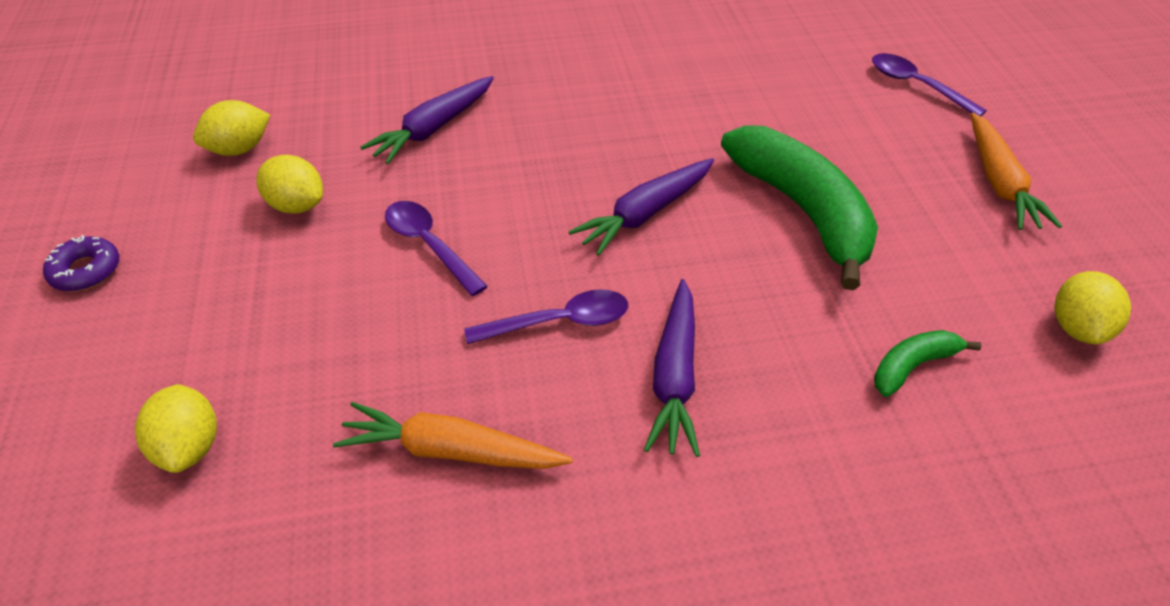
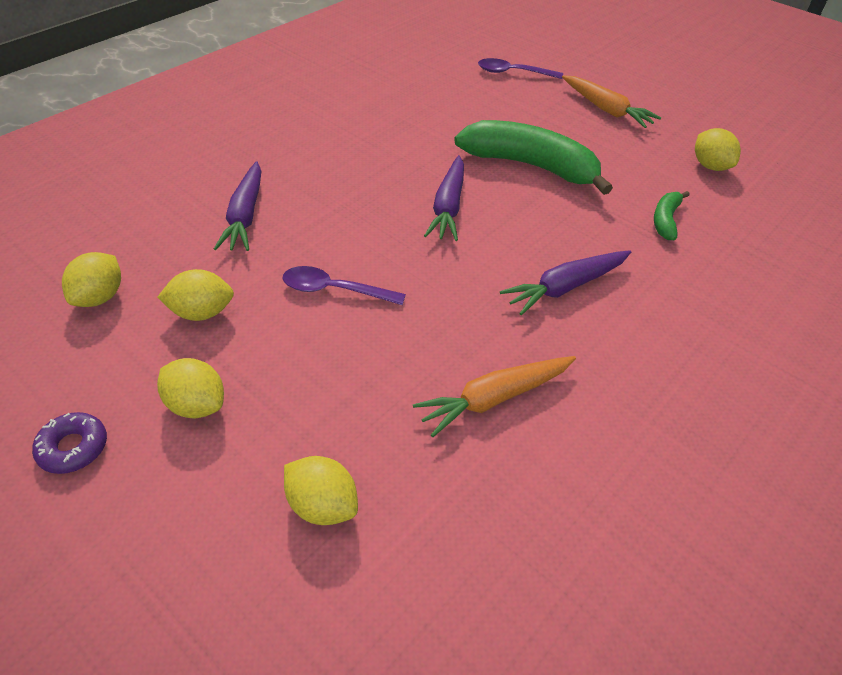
camera: 40 degrees left, 0 degrees up
purple spoon [464,289,628,344] -> none
purple carrot [644,279,700,457] -> purple carrot turned 90 degrees clockwise [500,250,631,315]
none -> yellow lemon [157,358,224,418]

